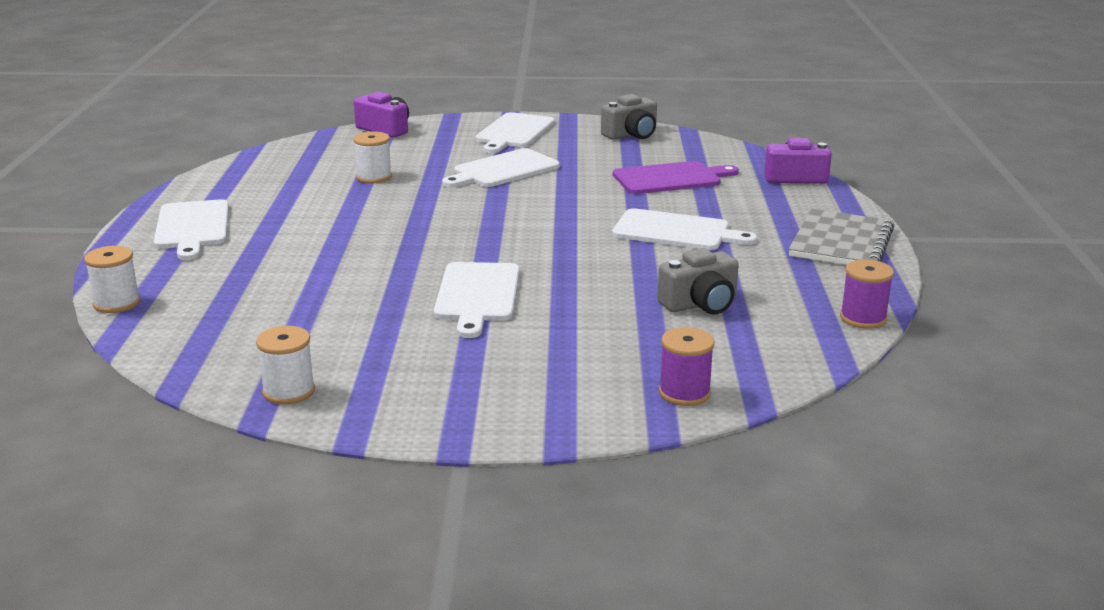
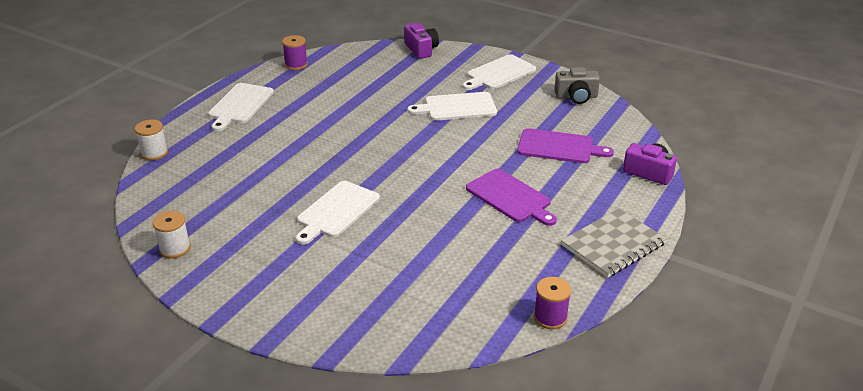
camera: 30 degrees right, 10 degrees up
white spool [353,131,392,183] -> none
white cutting board [612,208,757,250] -> purple cutting board [466,169,557,226]
grey camera [657,248,739,315] -> none
purple spool [659,327,715,406] -> purple spool moved to [282,35,308,70]

